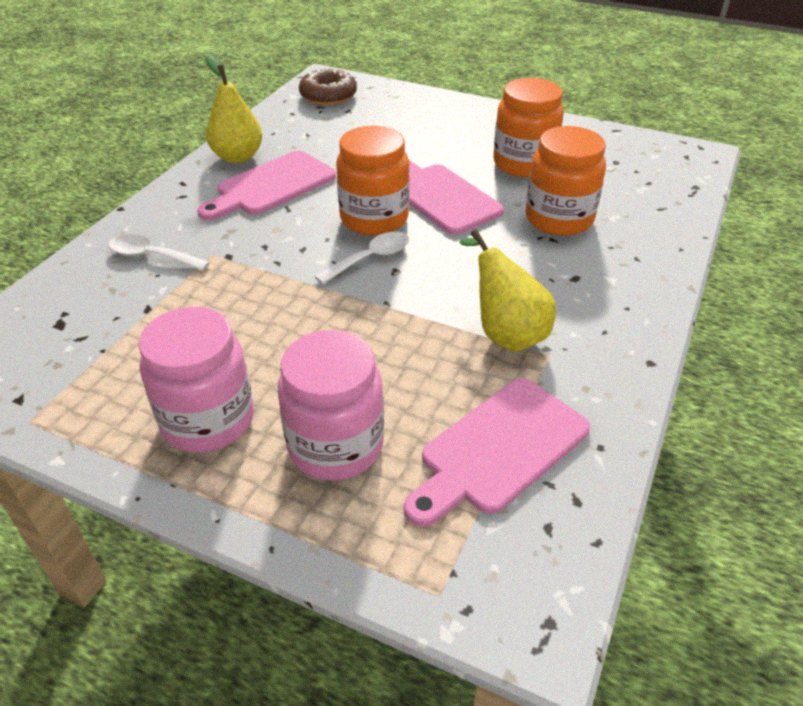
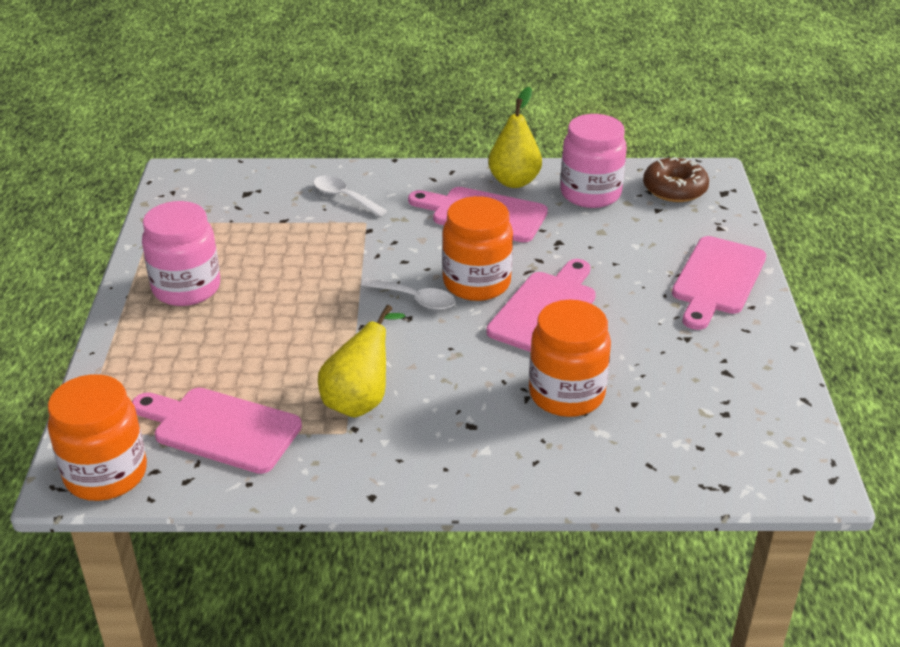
camera: 65 degrees right, 5 degrees down
white spoon [108,234,210,271] -> white spoon turned 45 degrees counterclockwise [313,176,387,217]
pink jar [278,330,384,481] -> pink jar moved to [560,114,627,208]
orange jar [493,78,564,177] -> orange jar moved to [48,374,147,501]
none -> pink cutting board [672,236,766,330]

